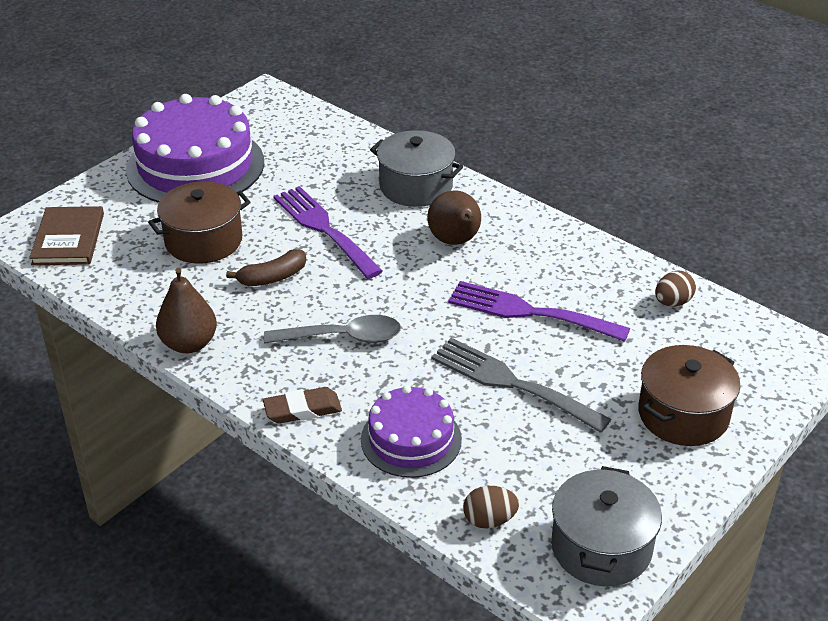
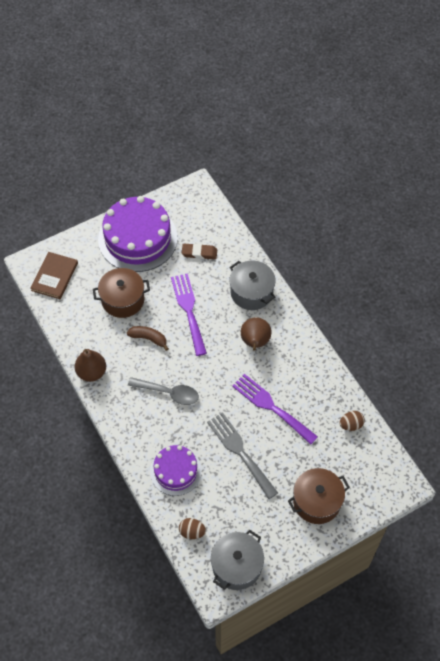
camera: 20 degrees right, 20 degrees up
brown banana [226,249,306,286] -> brown banana turned 150 degrees counterclockwise [127,326,169,351]
brown eraser [263,387,342,424] -> brown eraser moved to [182,243,217,259]

